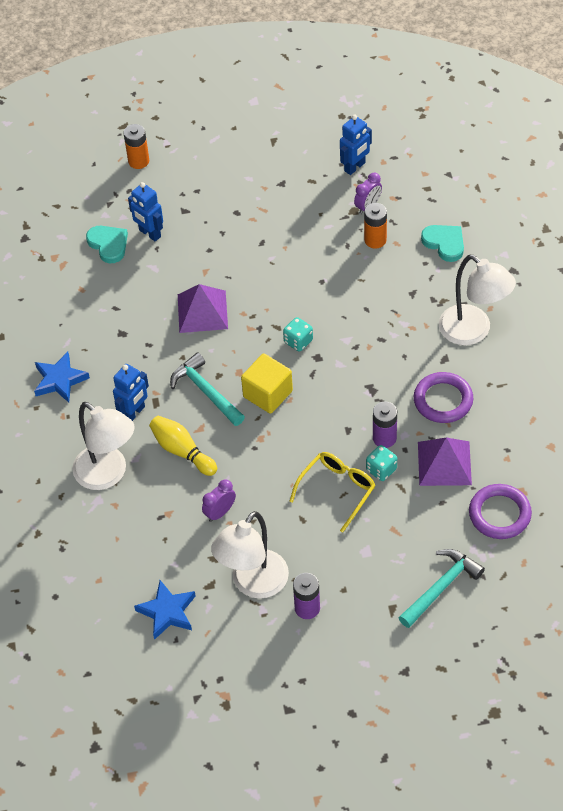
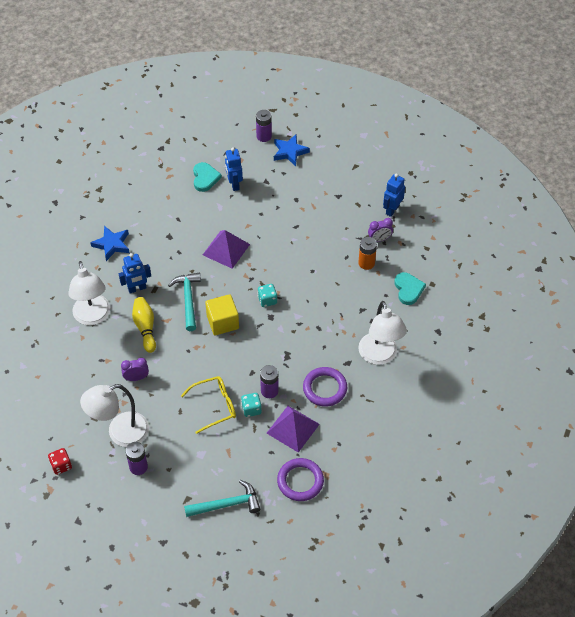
camera: 30 degrees right, 0 degrees up
orange battery [123,124,149,169] -> purple battery [256,110,272,142]
blue star [134,580,195,640] -> blue star moved to [274,135,310,166]
blue robot [340,115,372,175] -> blue robot turned 135 degrees clockwise [383,174,405,217]
none -> red dice [48,448,72,475]

